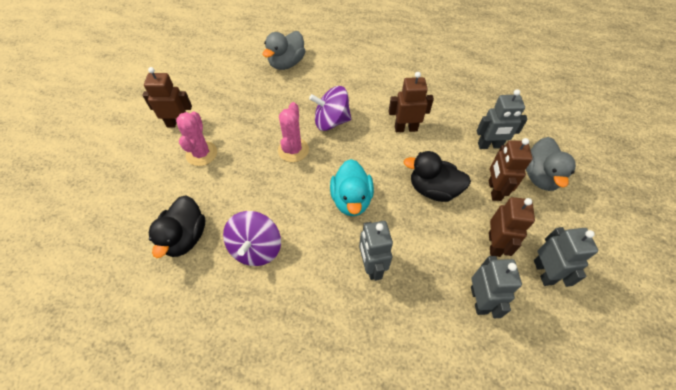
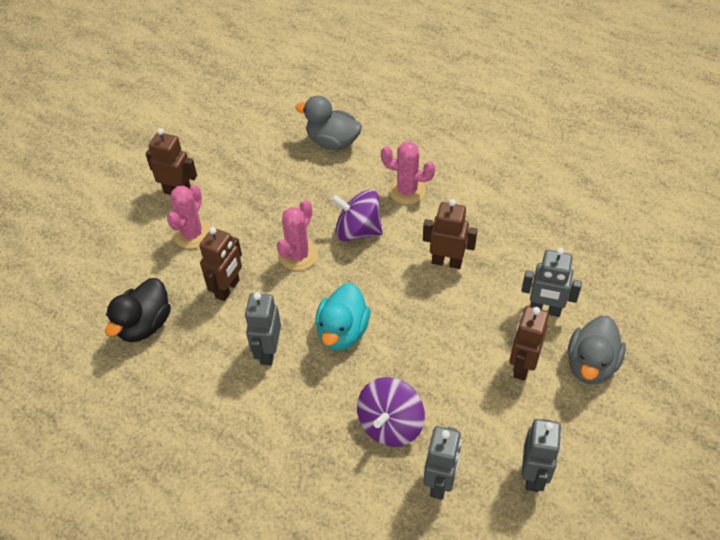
camera: 20 degrees right, 5 degrees down
purple spinning top [223,211,281,266] -> purple spinning top moved to [357,377,425,447]
grey duck [263,31,305,70] -> grey duck turned 60 degrees clockwise [295,96,362,150]
grey robot [359,221,393,281] -> grey robot moved to [245,292,281,365]
black duck [404,151,471,202] -> none
brown robot [489,197,535,257] -> brown robot moved to [199,227,242,301]
none -> pink cactus [381,142,435,205]

